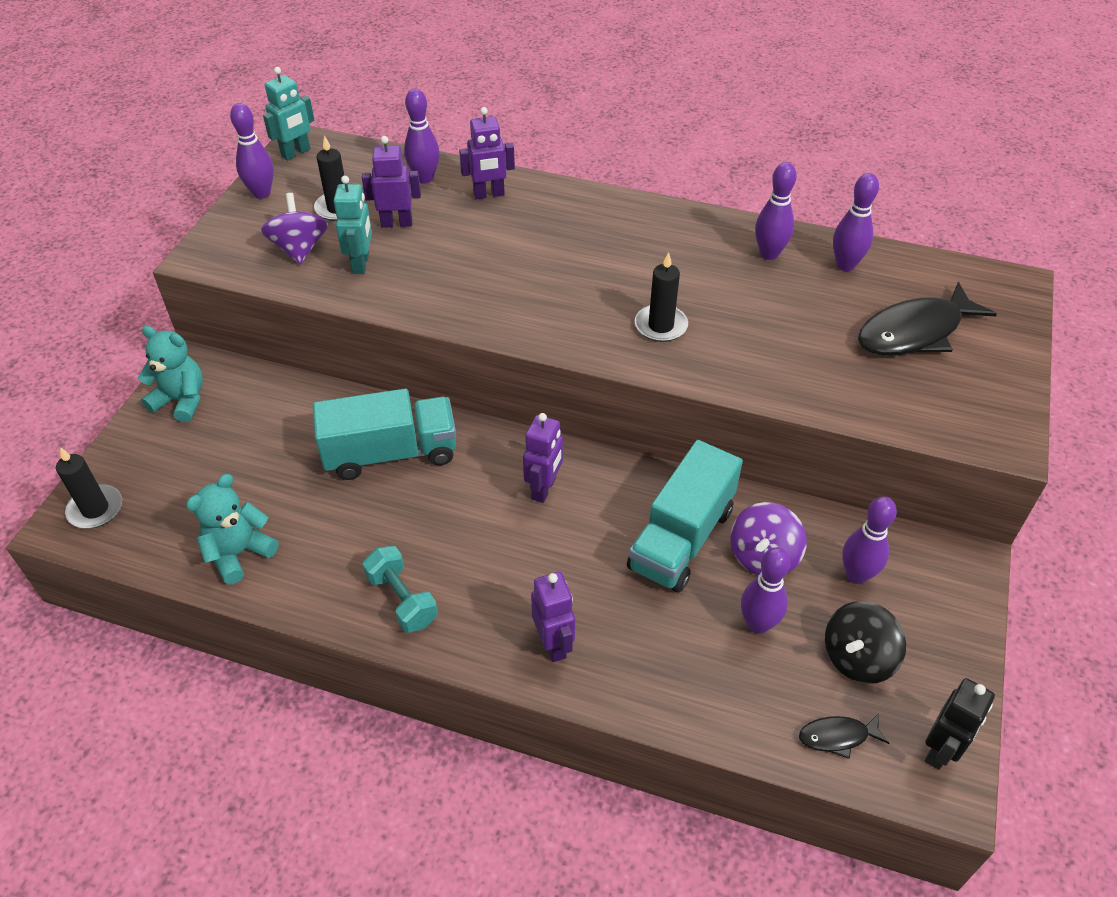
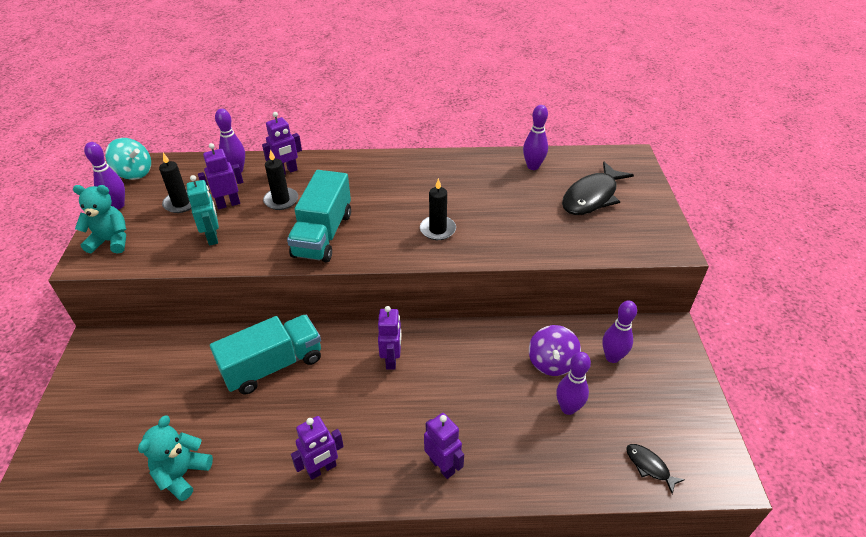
camera: 20 degrees left, 5 degrees down
black candle [56,447,122,529] -> black candle moved to [263,149,298,210]
turquoise teddy bear [138,326,203,422] -> turquoise teddy bear moved to [73,185,126,254]
purple spinning top [261,193,328,265] -> none
turquoise robot [263,67,314,160] -> turquoise spinning top [105,138,151,180]
turquoise dumbbell [362,546,438,633] -> purple robot [291,416,344,480]
turquoise truck [627,440,743,593] -> turquoise truck moved to [287,170,351,263]
purple bowling pin [755,162,797,260] -> none
black fish [799,713,889,759] -> black fish turned 75 degrees clockwise [626,444,685,494]
black spinning top [825,601,906,684] -> none
black robot [925,678,995,770] -> none

